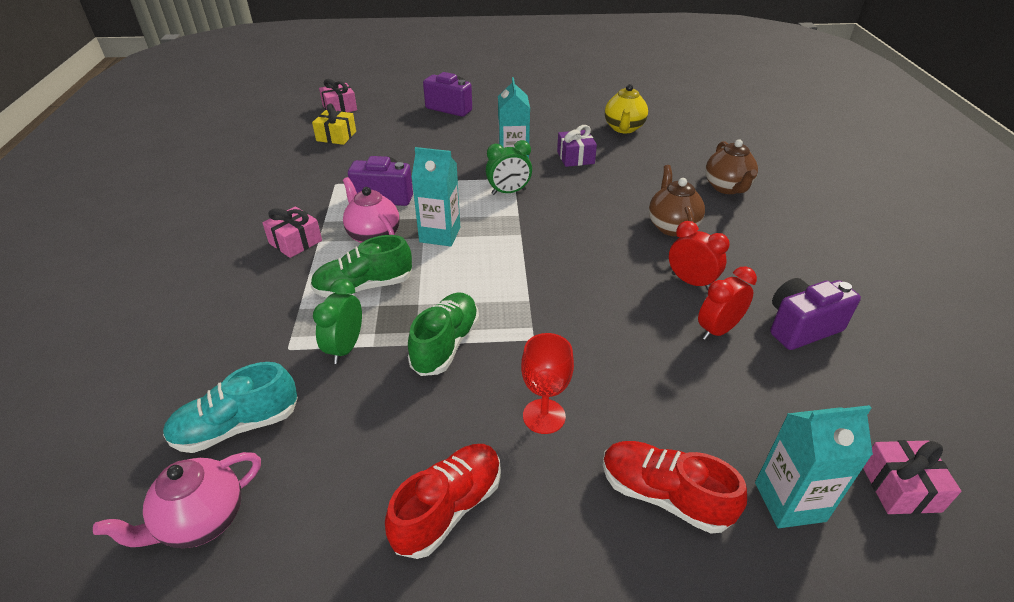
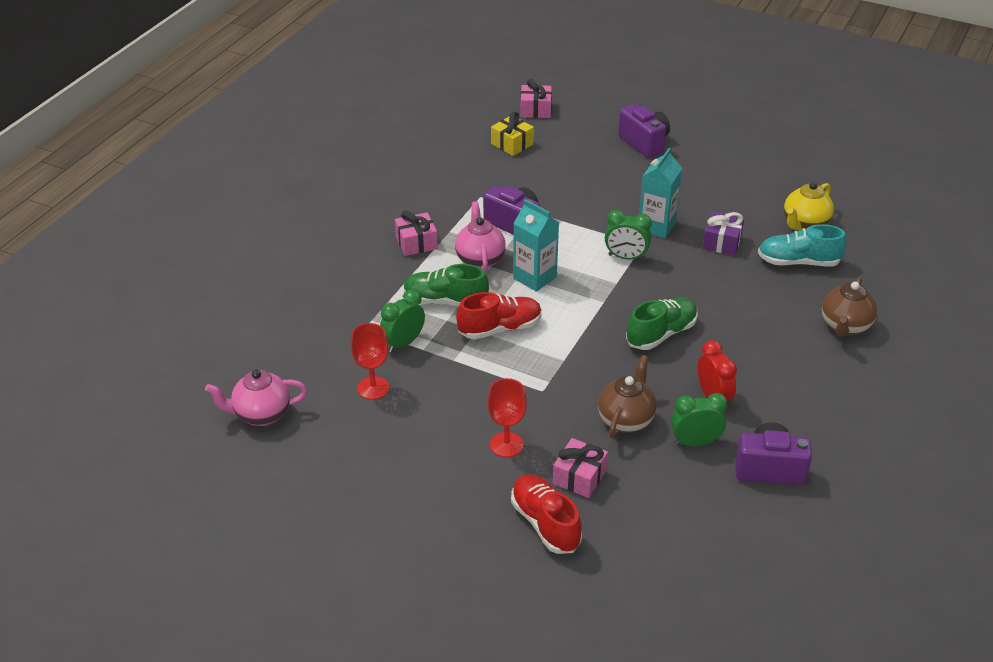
camera: 30 degrees right, 0 degrees up
turquoise shoe [163,362,298,453] -> turquoise shoe moved to [758,224,847,266]
red shoe [385,444,501,559] -> red shoe moved to [456,292,542,339]
green shoe [408,292,479,376] -> green shoe moved to [626,297,697,350]
brown teapot [649,165,705,236] -> brown teapot moved to [598,355,656,438]
red clock [698,267,757,340] -> green clock [671,393,728,446]
turquoise carton [755,405,873,528] -> none
pink gift [863,440,961,514] -> pink gift moved to [553,438,608,498]
none -> red goblet [351,323,389,400]

